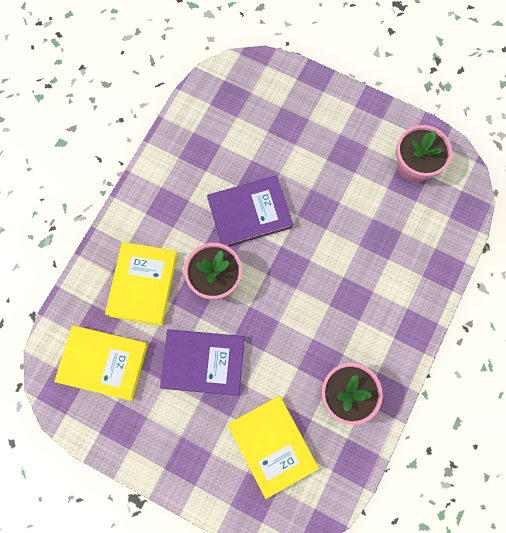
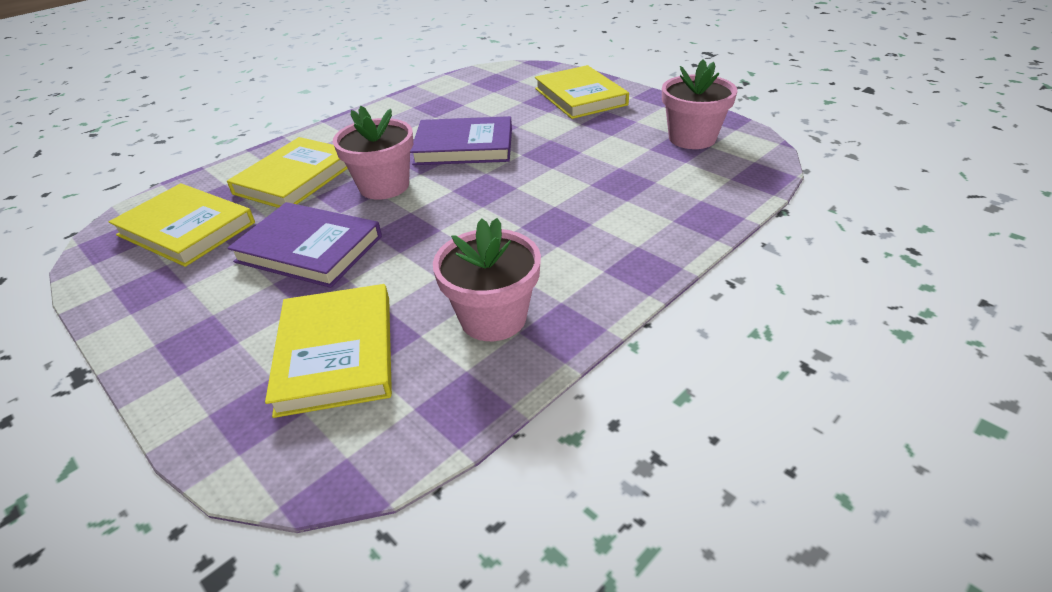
camera: 20 degrees right, 35 degrees down
none -> yellow book [535,65,629,119]

